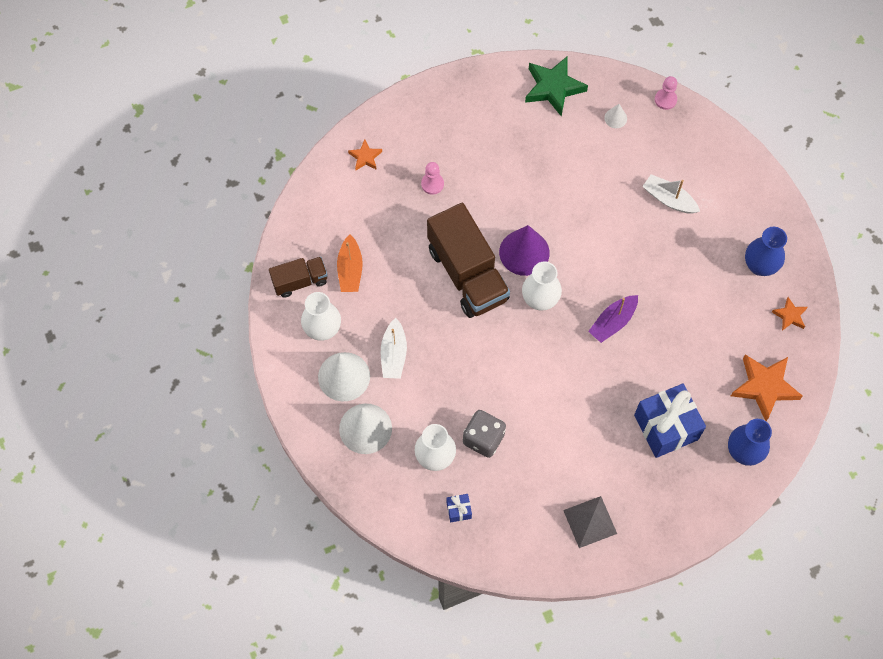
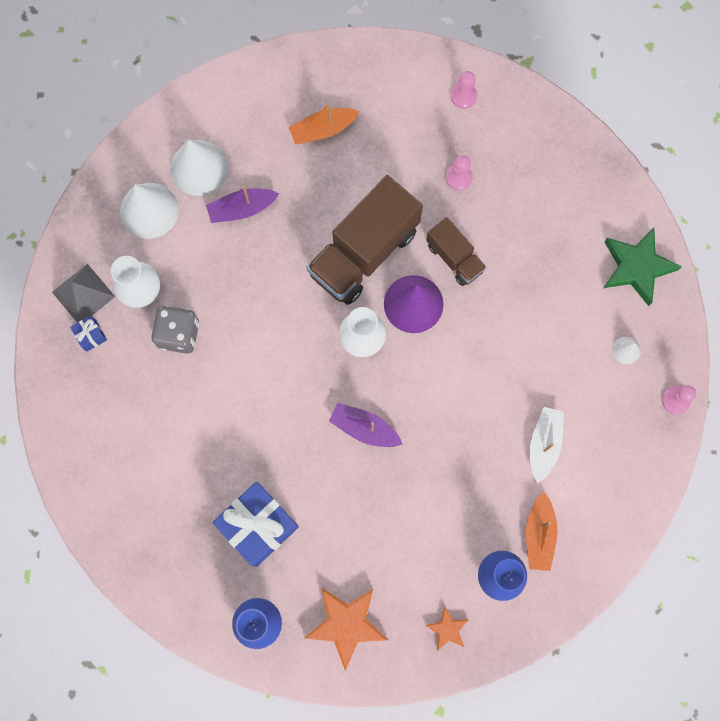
camera: 70 degrees right, 10 degrees up
brown truck [269,257,328,298] -> brown truck moved to [426,217,487,286]
white vase [301,292,341,341] -> none
orange star [348,139,382,170] -> pink pawn [451,71,477,109]
white boat [381,318,407,379] -> purple boat [206,186,279,223]
grey pyramid [563,496,617,548] -> grey pyramid moved to [52,264,115,323]
none -> orange boat [526,491,558,571]

